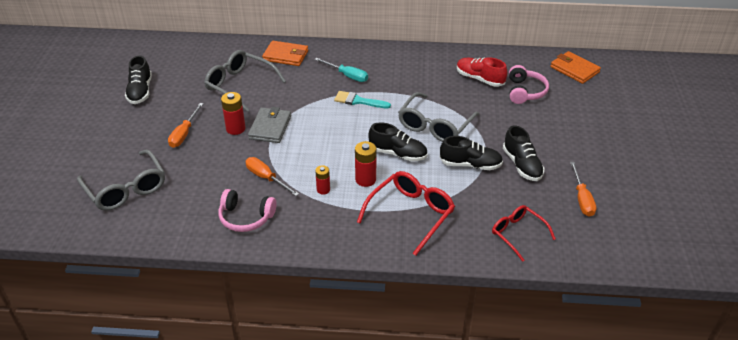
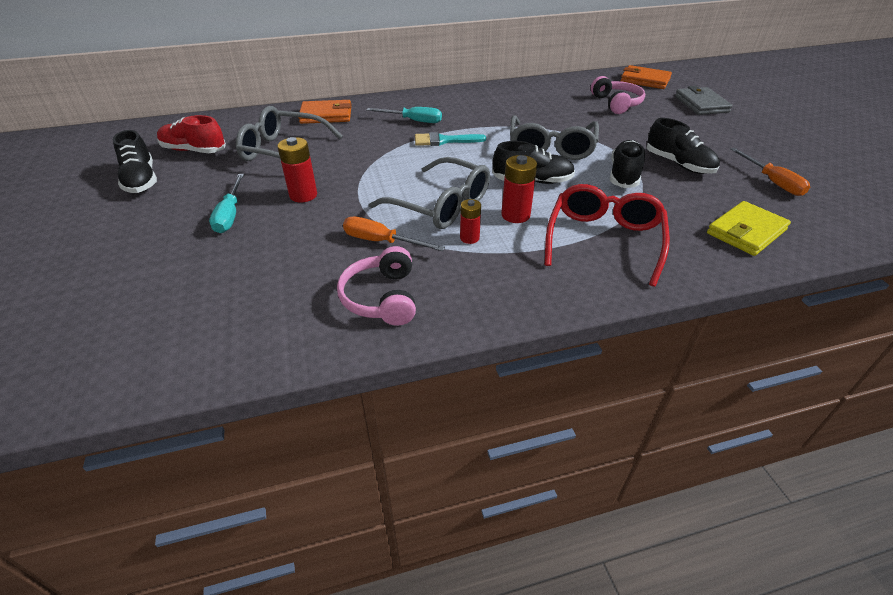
camera: 20 degrees left, 0 degrees up
grey glasses [77,149,165,211] -> grey glasses moved to [369,157,490,229]
orange screwdriver [168,103,204,148] -> turquoise screwdriver [209,174,244,233]
pink headphones [219,189,277,232] -> pink headphones turned 90 degrees clockwise [337,246,416,326]
grey wallet [248,107,291,143] -> grey wallet moved to [675,86,733,115]
black shoe [440,136,503,170] -> black shoe turned 60 degrees counterclockwise [610,140,645,188]
red shoe [457,57,508,87] -> red shoe moved to [157,115,226,153]
red glasses [492,205,556,262] -> yellow wallet [707,201,791,256]

